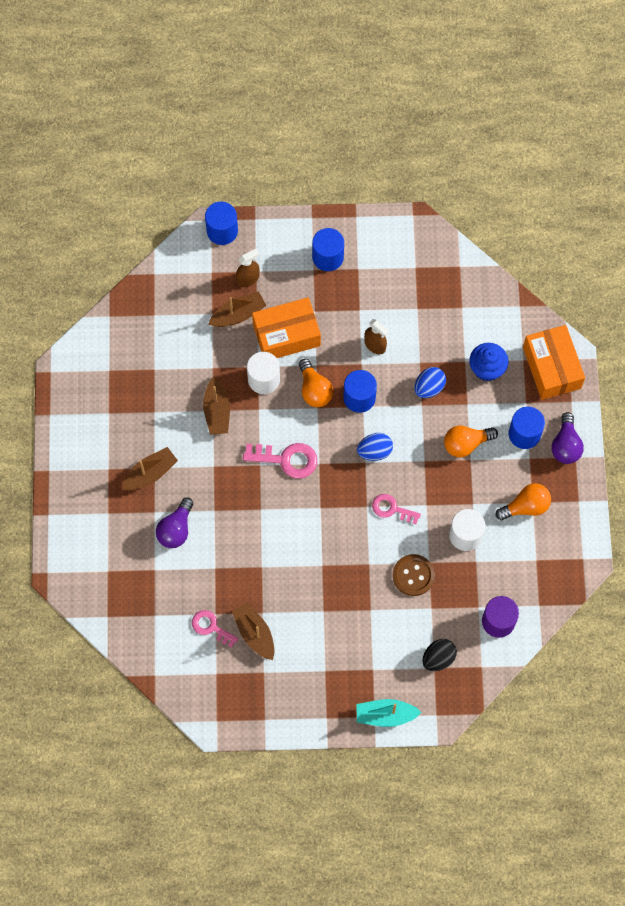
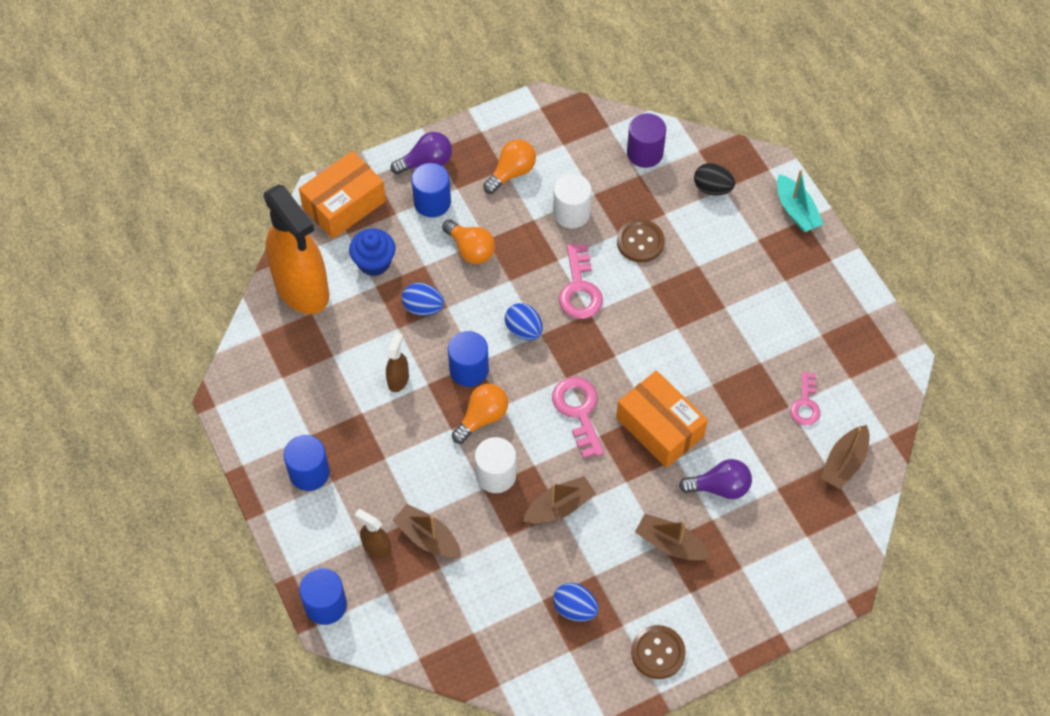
camera: 115 degrees left, 10 degrees down
brown boat [232,602,274,660] -> brown boat moved to [820,425,869,489]
orange box [252,297,321,358] -> orange box moved to [616,370,708,468]
pink key [372,494,421,524] -> pink key [559,243,603,319], size x1.51
orange light bulb [495,483,551,520] -> orange light bulb turned 90 degrees clockwise [483,139,536,194]
none -> orange spray bottle [263,184,329,314]
none -> blue egg [553,583,599,622]
none -> brown button [631,625,686,679]

